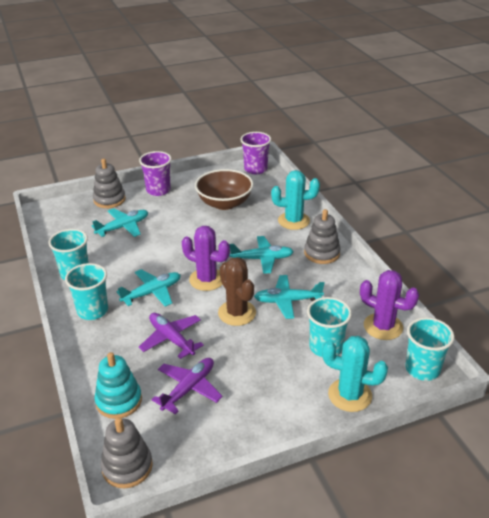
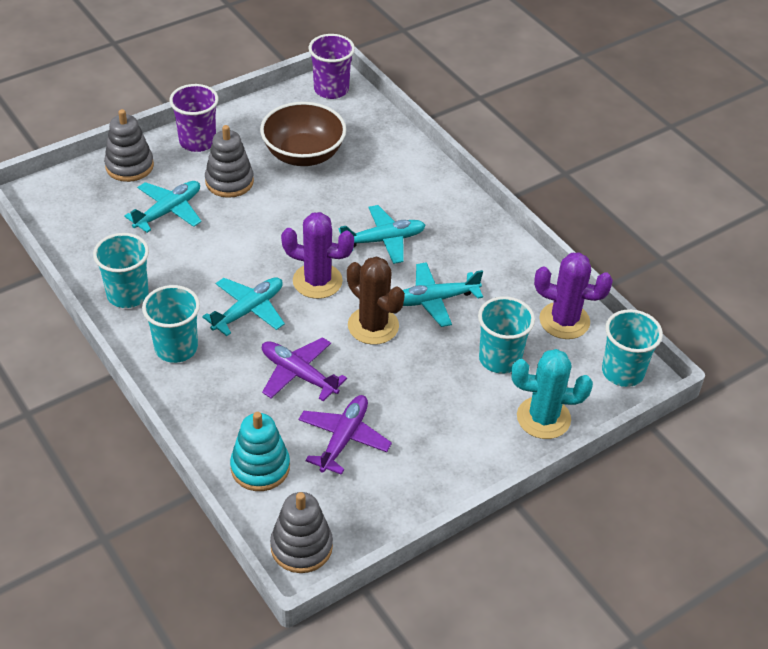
camera: 15 degrees left, 10 degrees up
turquoise cactus [271,170,320,230] -> none
grey stacking toy [304,209,340,264] -> grey stacking toy moved to [205,125,254,198]

